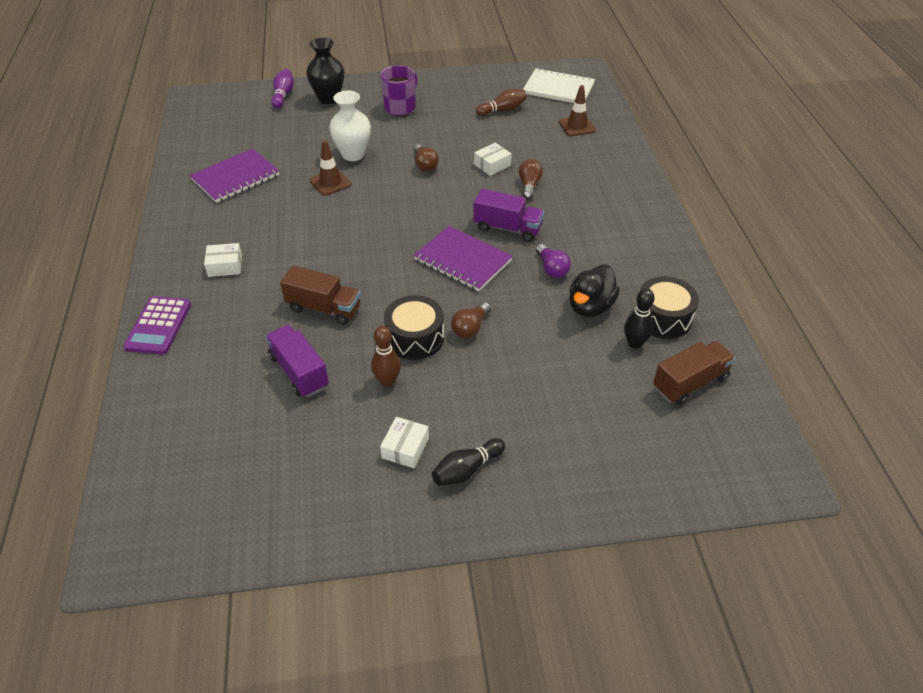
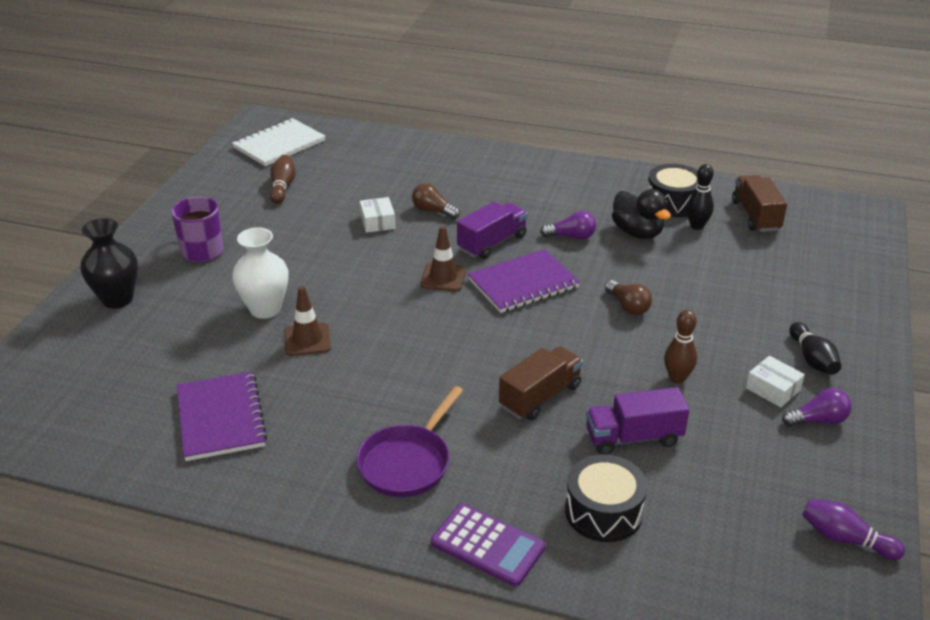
camera: 65 degrees left, 10 degrees down
white box [204,243,242,277] -> purple pan [356,386,463,497]
purple bowling pin [271,69,294,109] -> purple bowling pin moved to [802,499,905,560]
black drum [384,295,444,360] -> black drum moved to [565,454,647,542]
brown light bulb [414,144,439,172] -> none
brown traffic cone [559,85,596,136] -> brown traffic cone moved to [420,226,466,291]
none -> purple light bulb [782,388,852,427]

